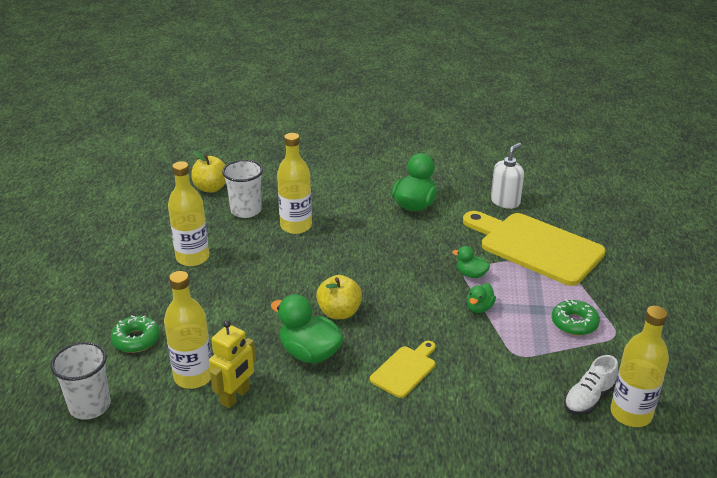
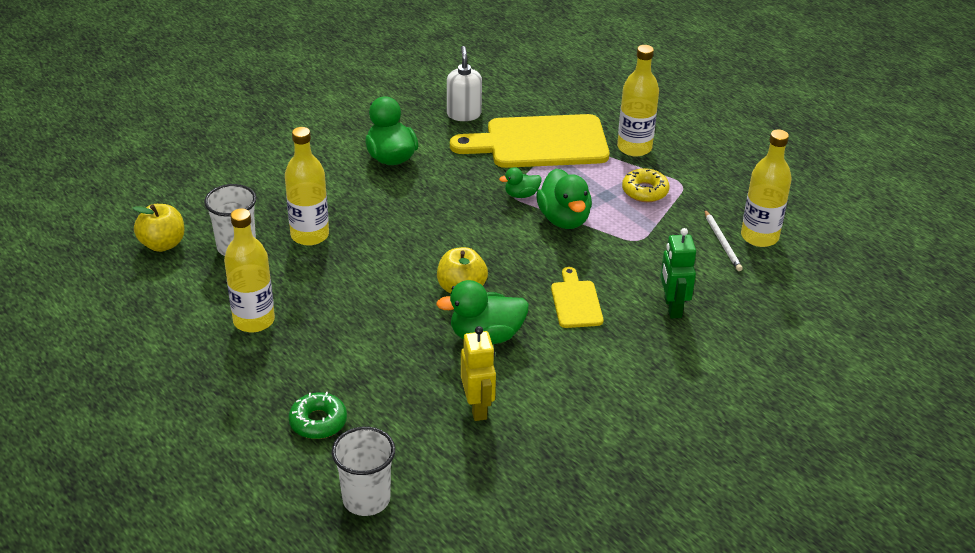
camera: 45 degrees left, 5 degrees up
yellow bottle [164,271,211,389] -> yellow bottle moved to [617,45,659,156]
green duck [467,283,496,313] -> green duck [536,169,592,229], size x1.85
green donut [552,299,600,335] -> yellow donut [622,168,670,202]
white shoe [564,355,618,415] -> white pencil [704,210,743,271]
none -> green robot [660,228,696,318]

